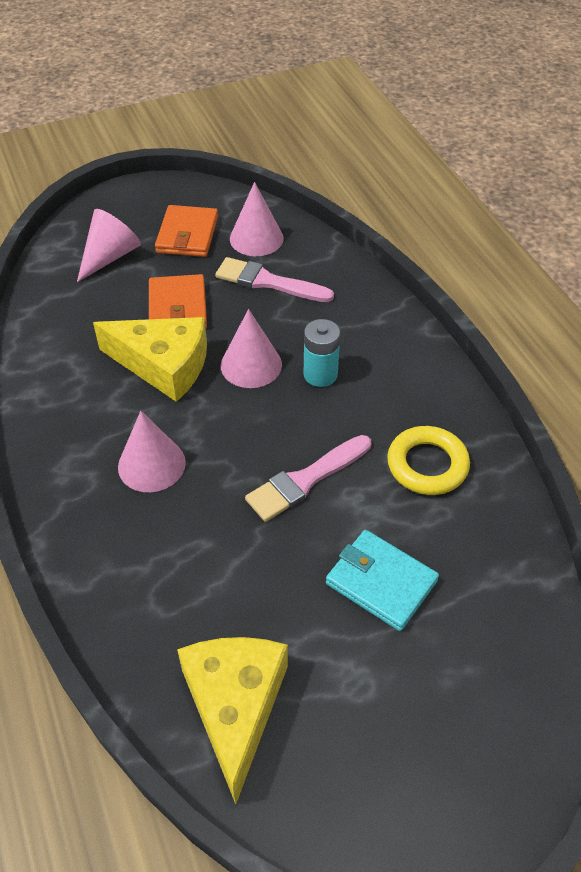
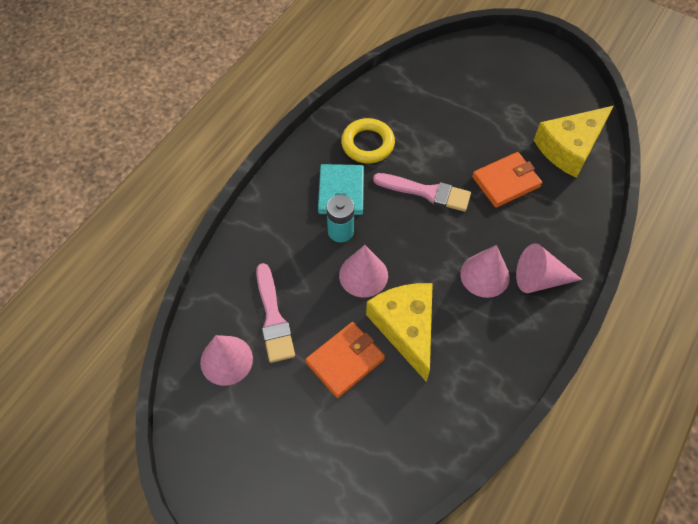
camera: 125 degrees left, 10 degrees up
pink cone [77,209,141,282] -> pink cone moved to [516,243,582,293]
orange wallet [155,205,218,257] -> orange wallet moved to [472,152,542,208]
turquoise wallet [326,530,439,631] -> turquoise wallet moved to [318,164,364,215]

